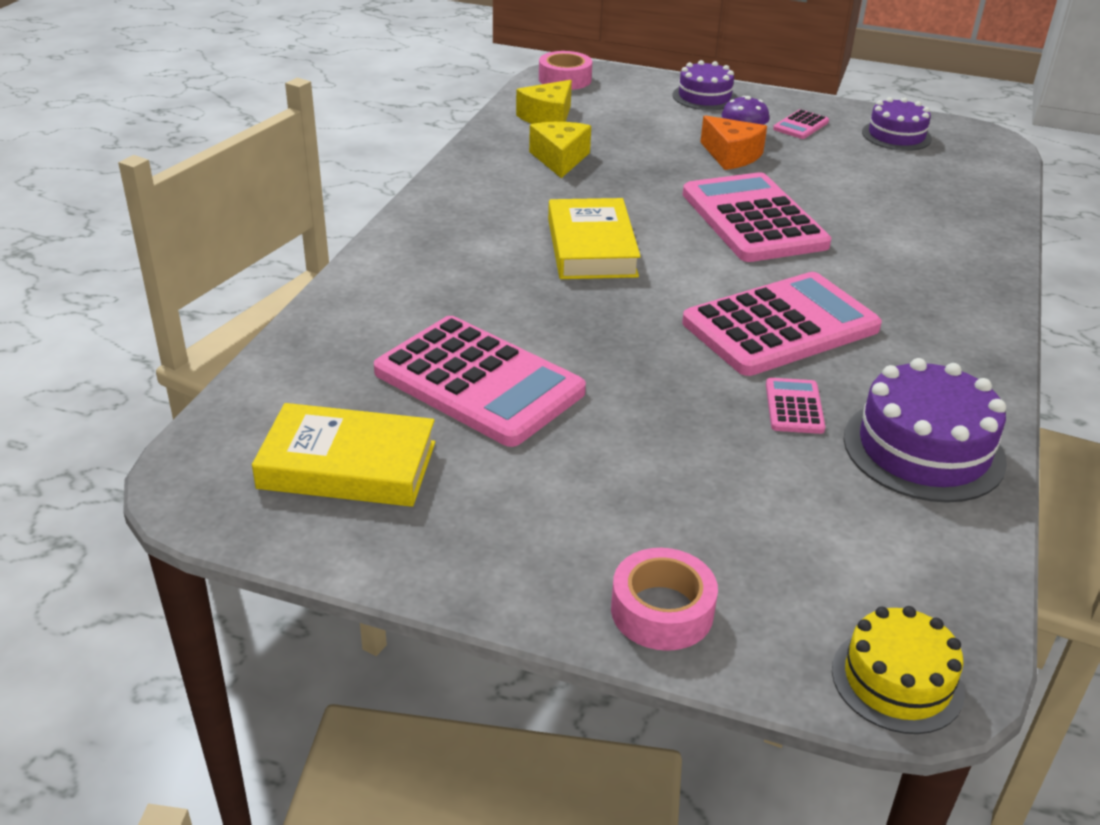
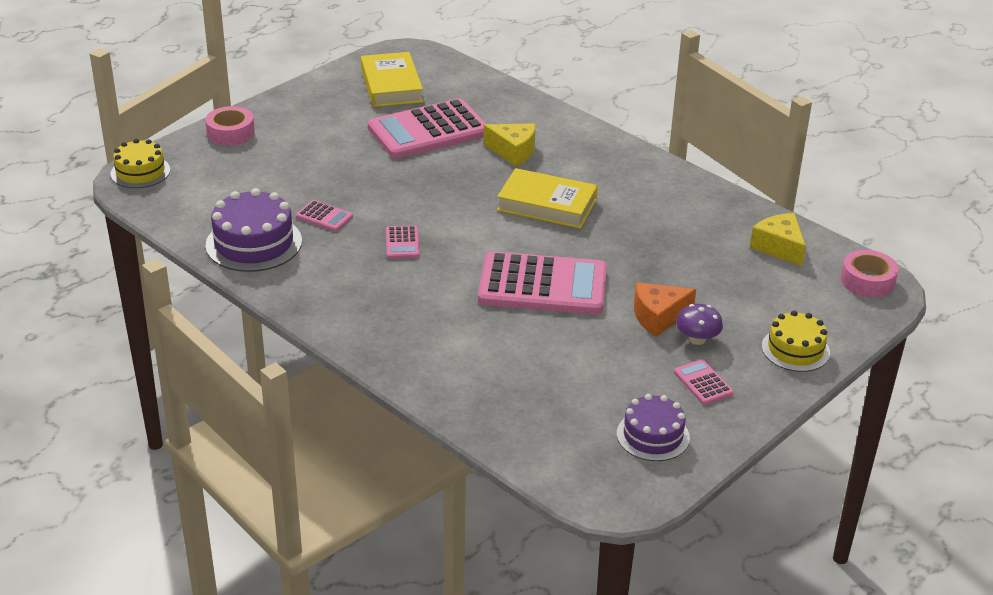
camera: 115 degrees right, 0 degrees up
yellow book [252,403,435,507] -> yellow book turned 45 degrees counterclockwise [361,52,423,107]
yellow cheese [529,122,591,178] -> yellow cheese moved to [483,123,535,166]
purple cake [673,60,737,110] -> yellow cake [762,311,830,372]
pink calculator [682,272,882,376] -> pink calculator [386,225,420,259], size x0.43

